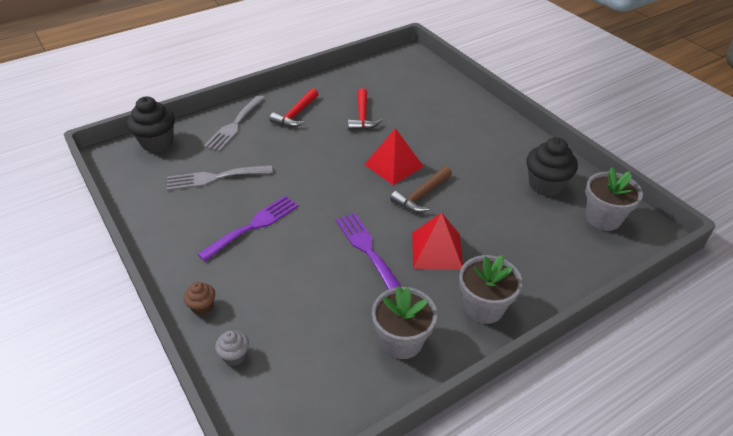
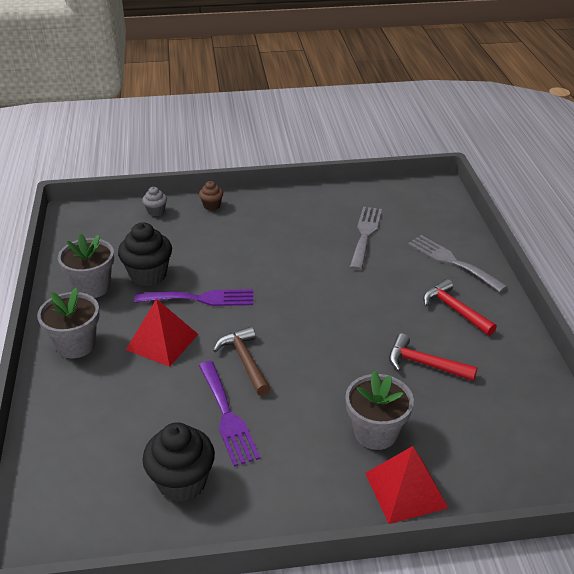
camera: 115 degrees right, 5 degrees down
black cupcake [127,96,175,152] -> black cupcake moved to [118,222,172,286]
purple fork [197,196,299,261] -> purple fork moved to [199,361,260,467]
red pyramid [364,128,424,185] -> red pyramid moved to [365,446,448,524]
grey flower pot [585,167,643,231] -> grey flower pot moved to [345,371,414,450]

